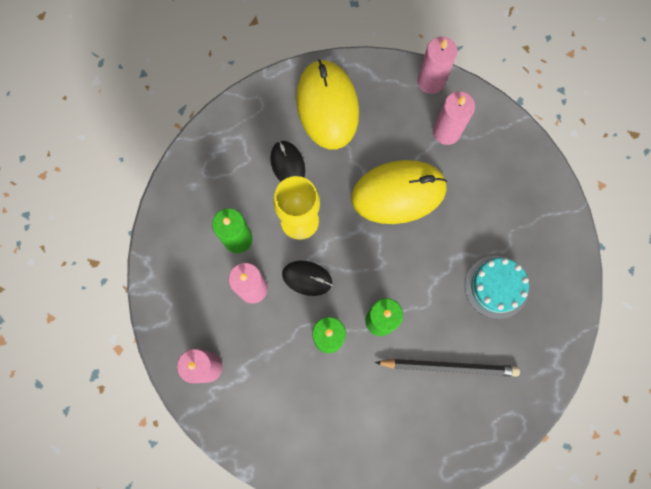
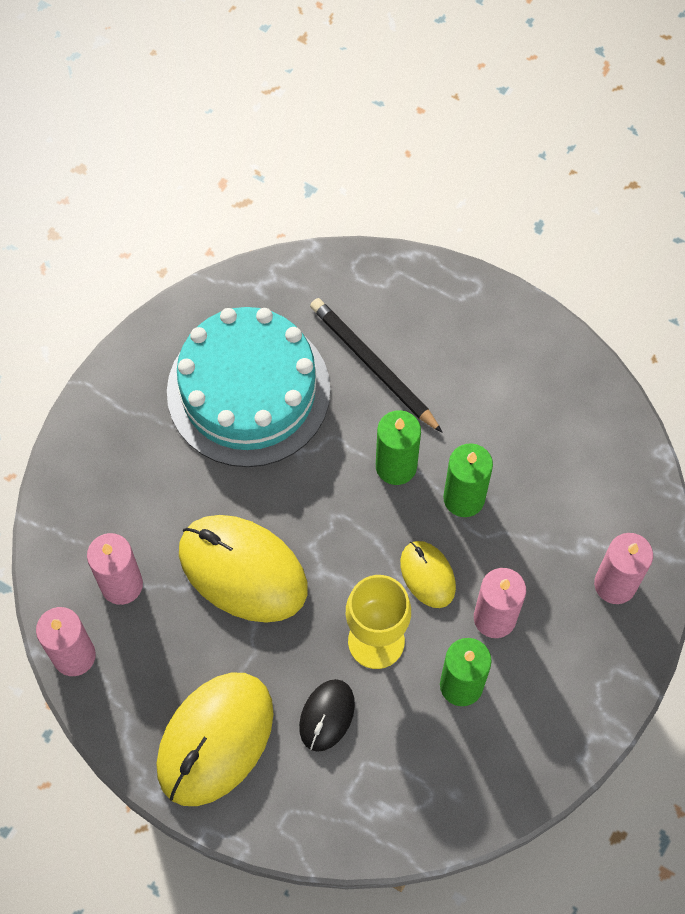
camera: 135 degrees left, 10 degrees down
black mouse [282,261,332,296] -> yellow mouse [400,541,456,608]
turquoise cake [465,256,529,319] -> turquoise cake [167,307,330,467], size x1.86

